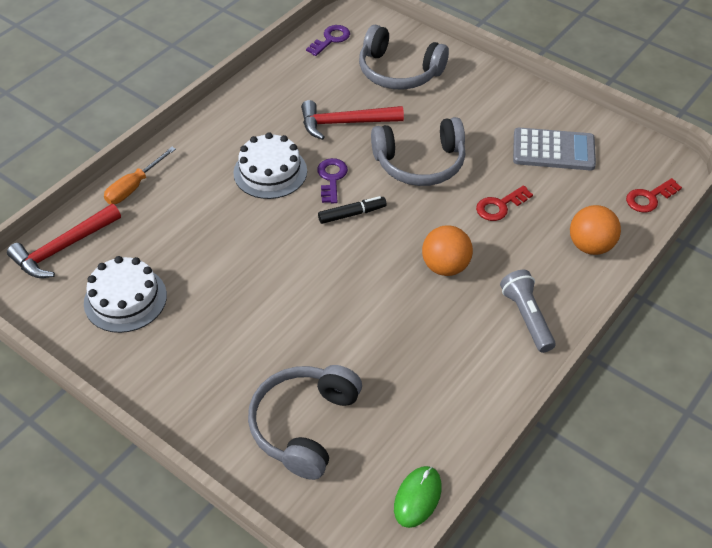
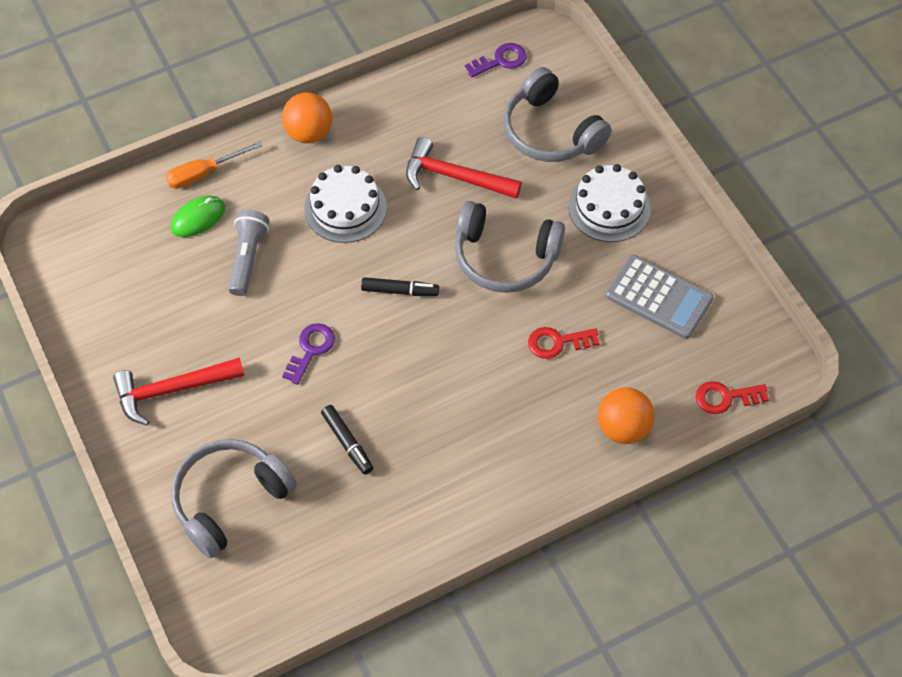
camera: 25 degrees right, 10 degrees up
red hammer [7,204,121,278] -> red hammer moved to [113,358,244,426]
white cake [84,256,167,333] -> white cake moved to [568,164,651,242]
purple key [317,158,348,203] -> purple key moved to [282,323,335,385]
green mouse [394,466,442,528] -> green mouse moved to [171,196,225,237]
orange ball [422,225,473,276] -> orange ball moved to [282,93,332,143]
grey flashlight [500,270,556,353] -> grey flashlight moved to [228,210,269,296]
none -> black marker [321,405,373,475]

